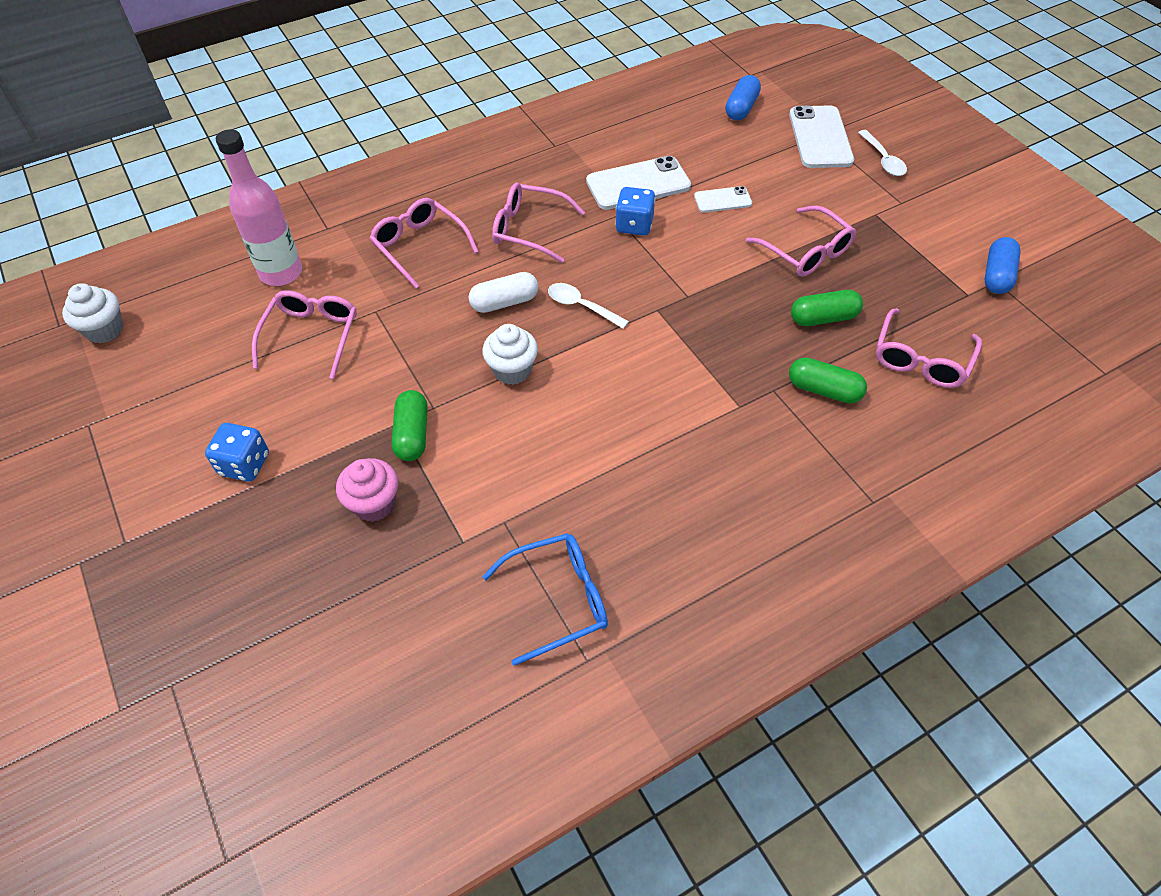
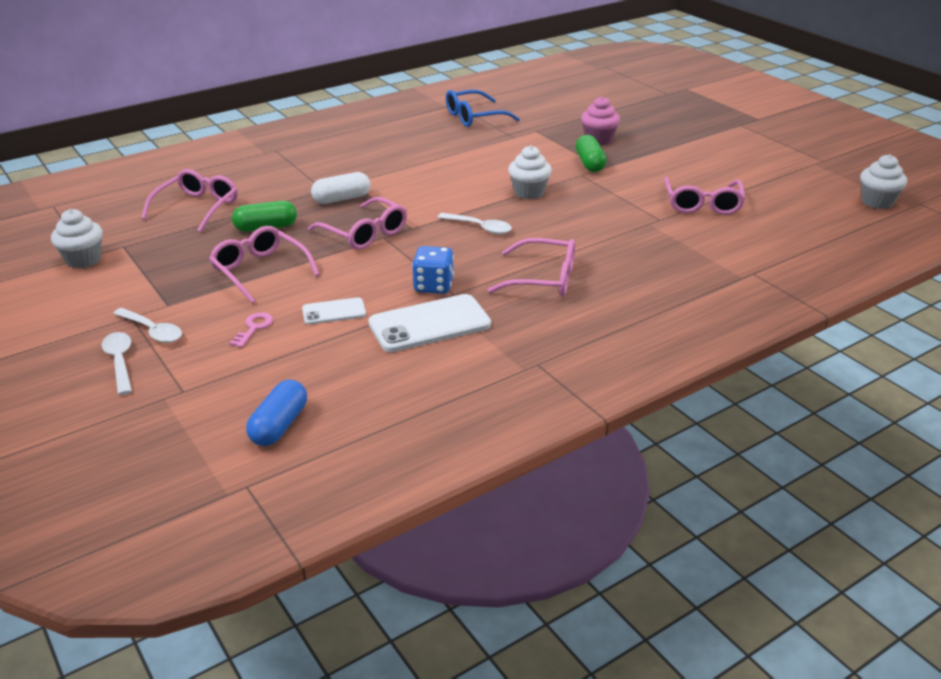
camera: 175 degrees right, 20 degrees down
blue dice [205,423,269,482] -> none
pink bottle [216,129,302,286] -> none
pink glasses [370,198,479,288] -> pink glasses moved to [308,197,407,250]
white capsule [468,272,538,313] -> white capsule moved to [311,172,370,204]
white phone [789,105,854,168] -> none
green capsule [789,357,867,404] -> none
blue capsule [985,237,1021,294] -> white cupcake [51,209,103,268]
none -> white spoon [113,308,182,343]
none -> pink key [230,312,273,348]

